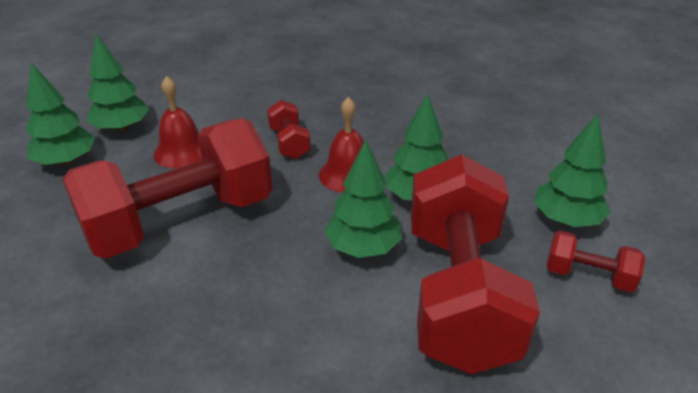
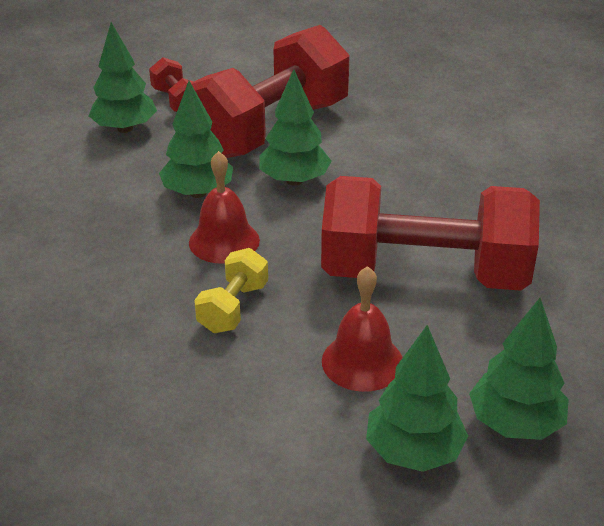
camera: 140 degrees left, 0 degrees up
red dumbbell [267,100,311,159] -> yellow dumbbell [194,248,268,333]

